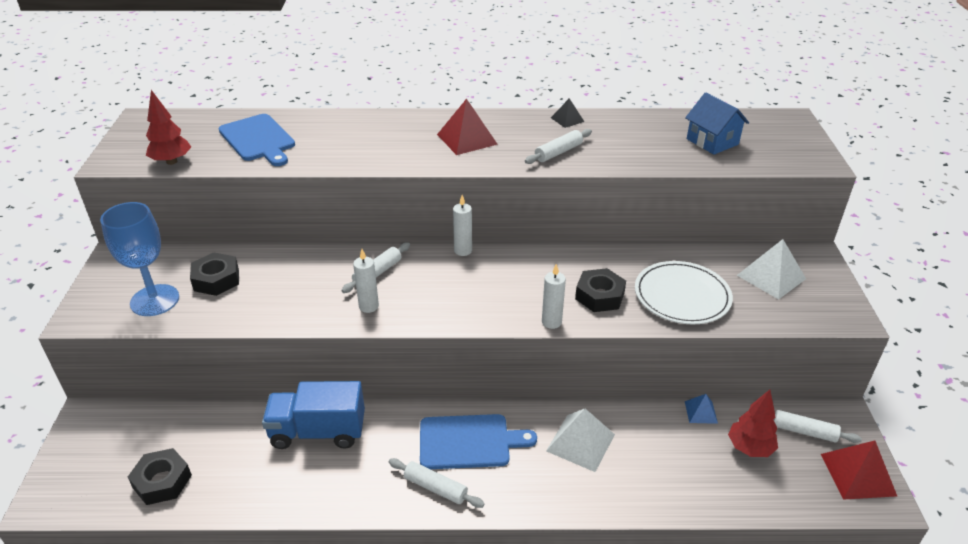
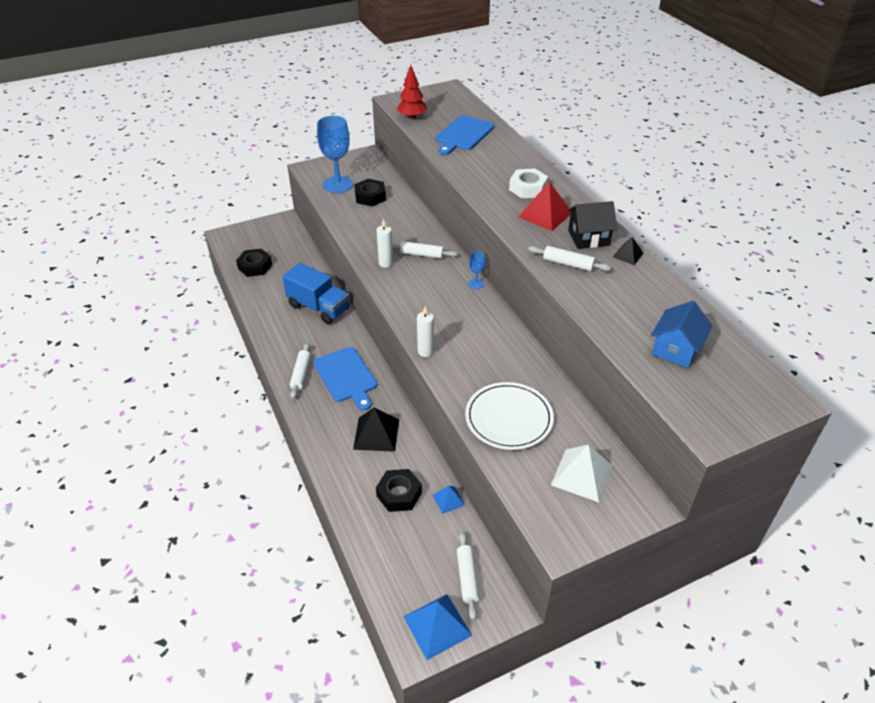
camera: 65 degrees right, 5 degrees up
blue truck [262,381,365,449] -> blue truck turned 150 degrees clockwise [282,263,349,324]
white candle [453,195,472,256] -> blue goblet [469,252,485,289]
white pyramid [546,409,615,472] -> black pyramid [353,407,399,452]
black nut [575,268,626,312] -> black nut moved to [376,469,422,512]
red tree [728,390,778,457] -> none
red pyramid [821,440,897,500] -> blue pyramid [403,594,472,660]
none -> white nut [509,168,548,198]
none -> black house [567,201,617,249]

